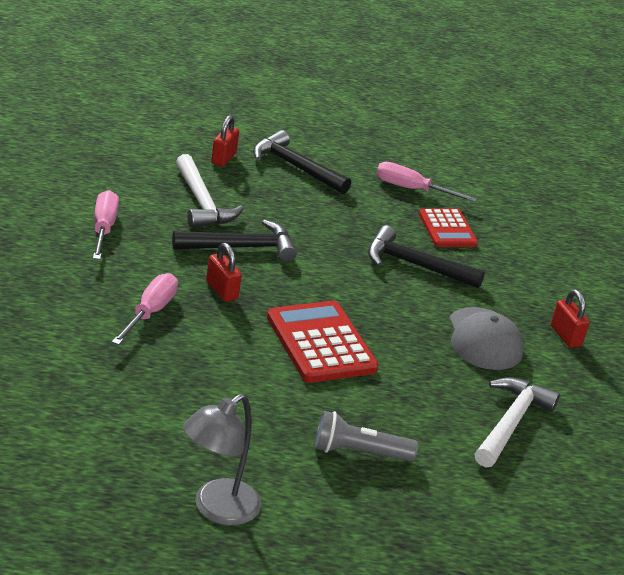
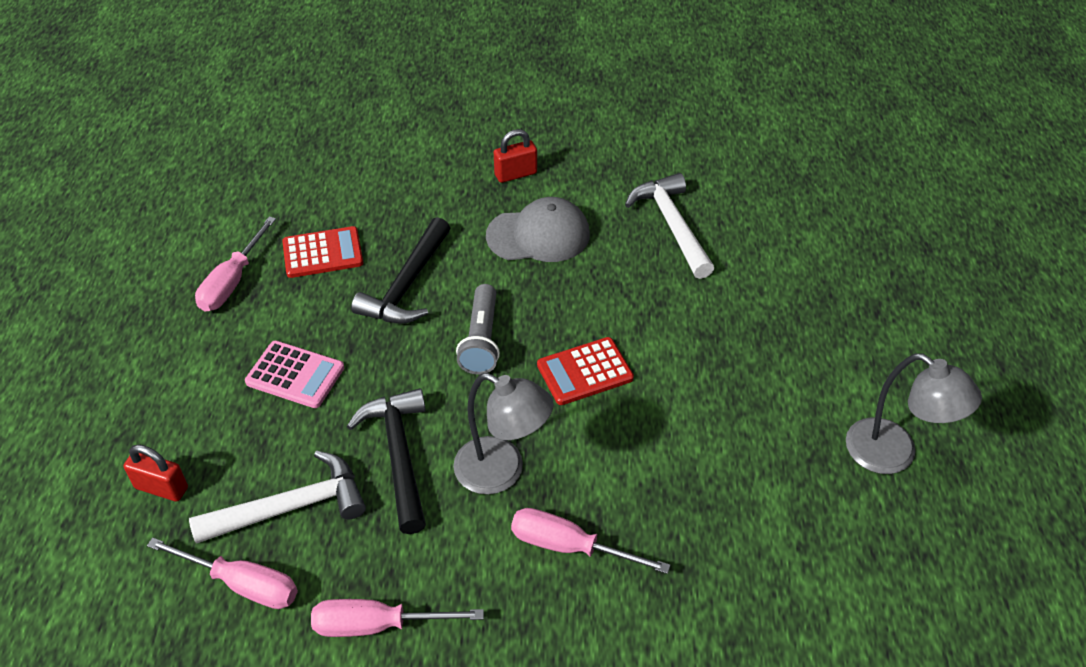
camera: 85 degrees left, 15 degrees up
red padlock [206,243,242,302] -> grey lamp [453,373,554,494]
black hammer [253,130,351,194] -> none
red calculator [267,301,379,383] -> red calculator [537,337,634,405], size x0.65
grey flashlight [315,411,418,462] -> grey flashlight moved to [456,284,500,375]
white hammer [475,377,560,467] -> white hammer turned 45 degrees clockwise [625,173,714,279]
none -> pink screwdriver [147,538,298,609]
none -> pink calculator [245,341,344,408]

